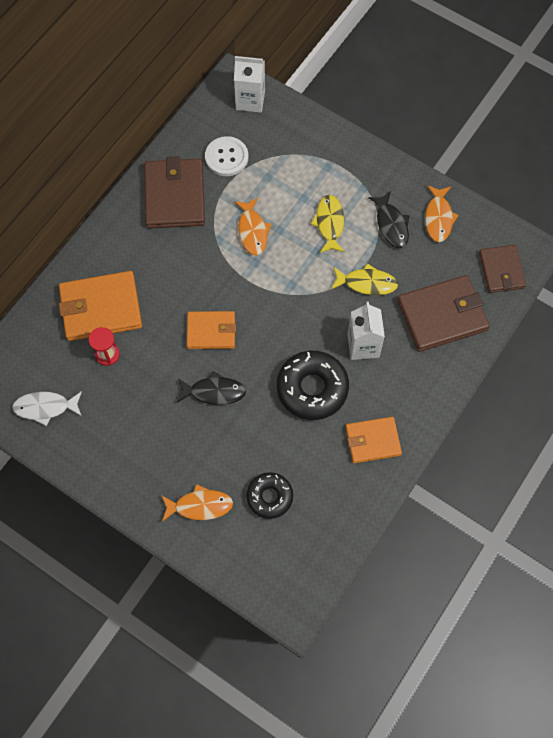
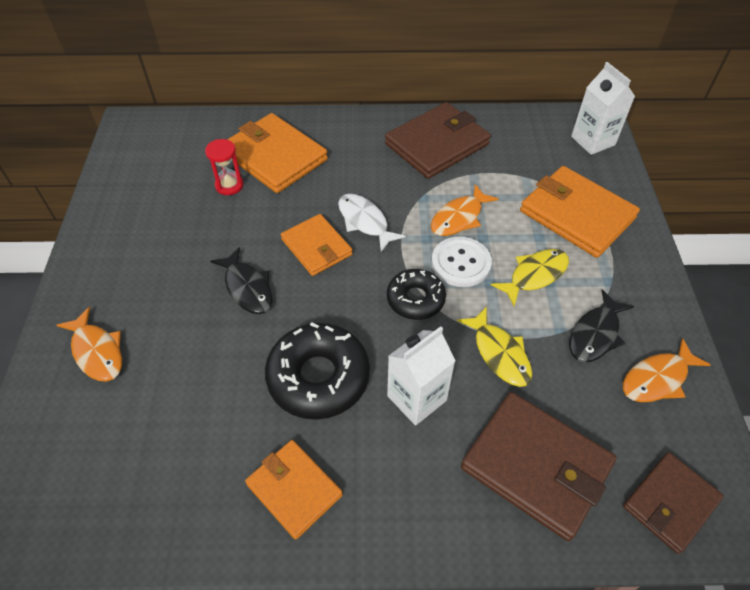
camera: 55 degrees right, 15 degrees down
white fish [12,391,82,426] -> white fish moved to [338,194,406,252]
white button [205,136,248,176] -> white button moved to [431,237,492,287]
black donut [246,472,293,519] -> black donut moved to [387,269,446,320]
none -> orange wallet [520,166,640,258]

